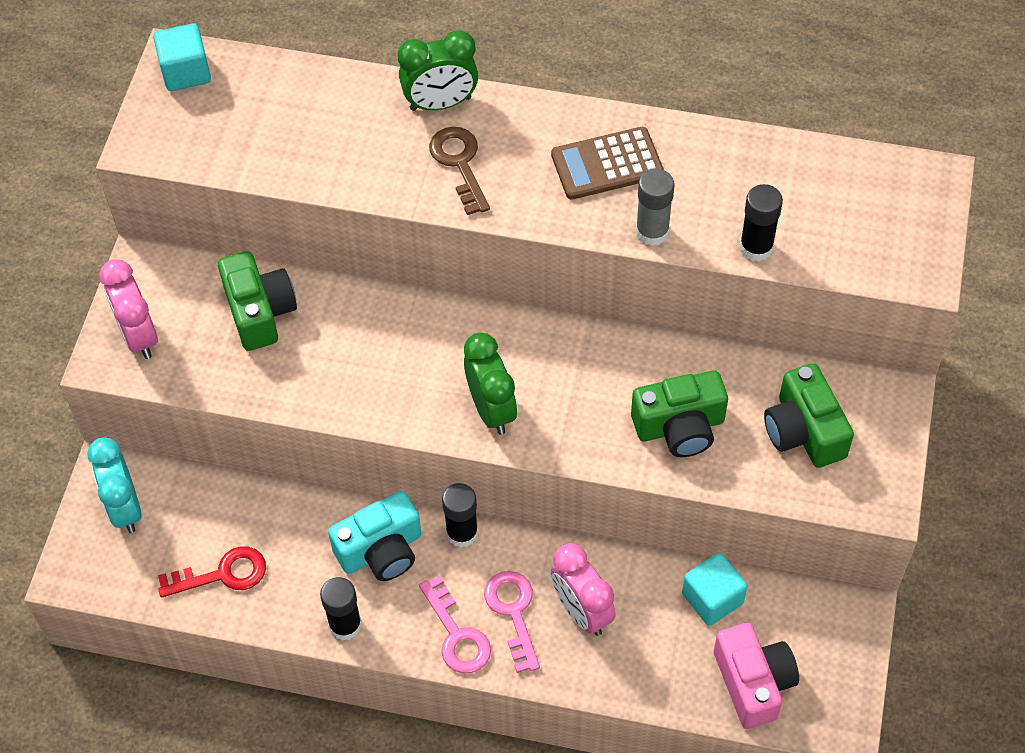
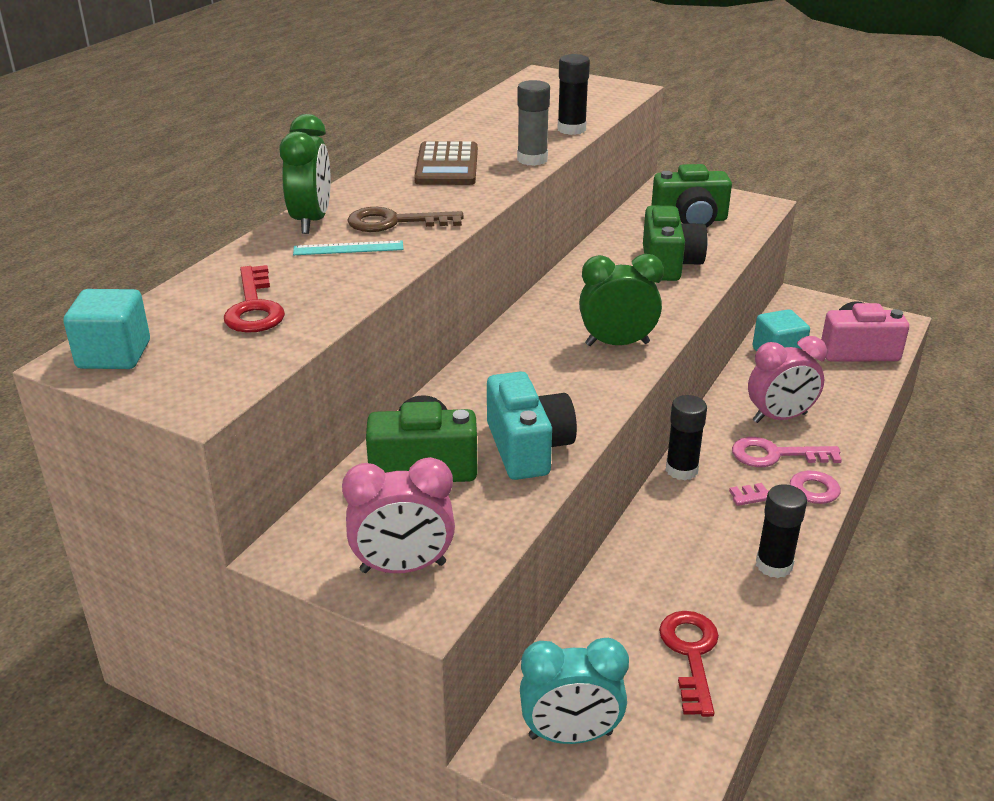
camera: 75 degrees left, 25 degrees down
turquoise camera [328,491,422,581] -> turquoise camera moved to [487,371,577,480]
none -> red key [224,265,285,333]
none -> turquoise ruler [293,240,404,255]

